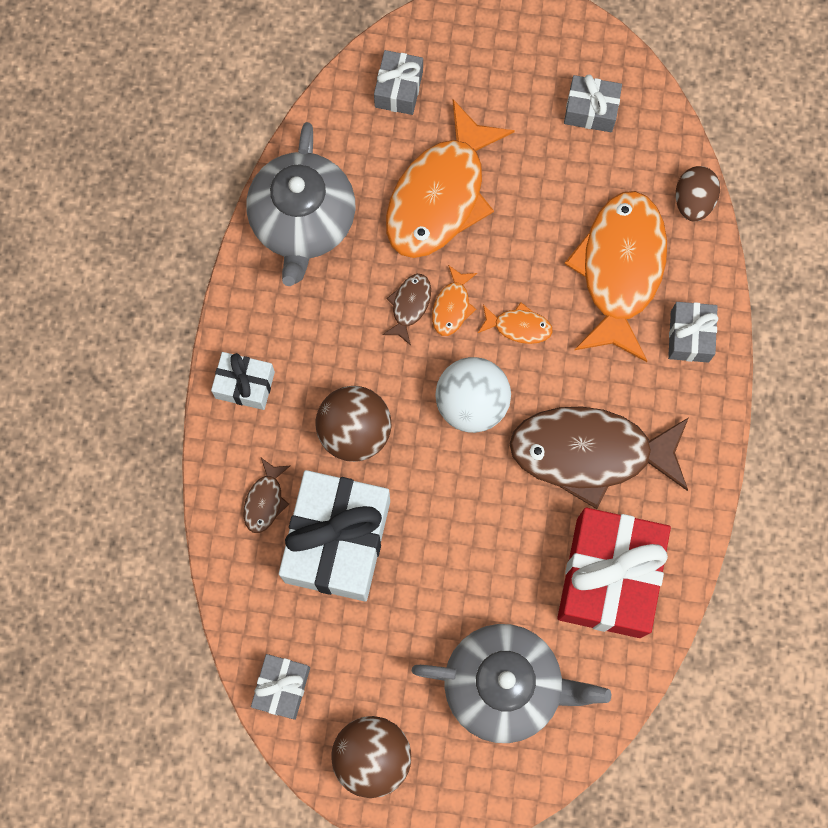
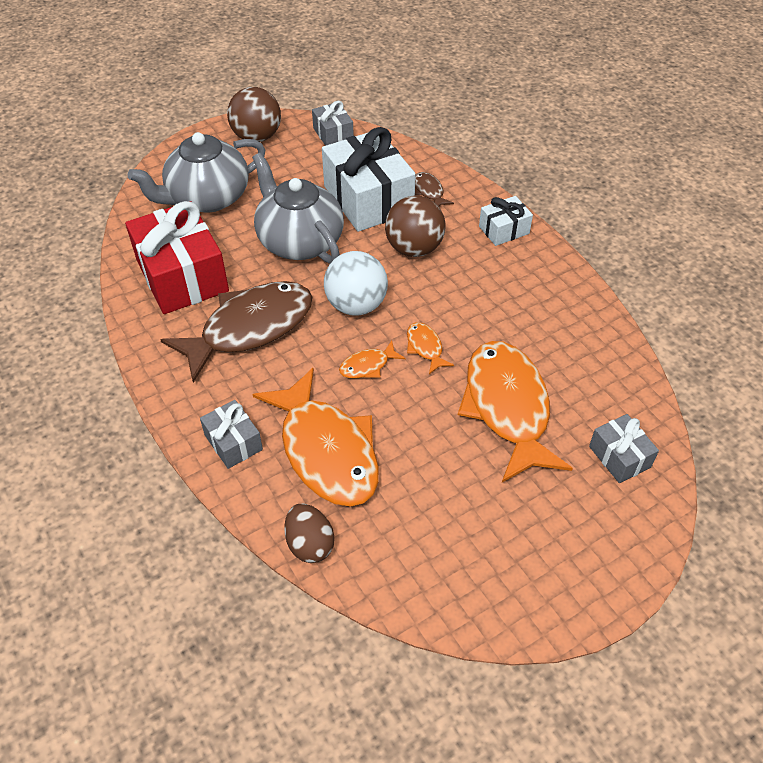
camera: 140 degrees right, 25 degrees down
grey teapot [246,122,356,286] -> grey teapot moved to [252,153,344,264]
brown fish [382,274,431,345] -> none
grey gift [564,75,622,132] -> none

